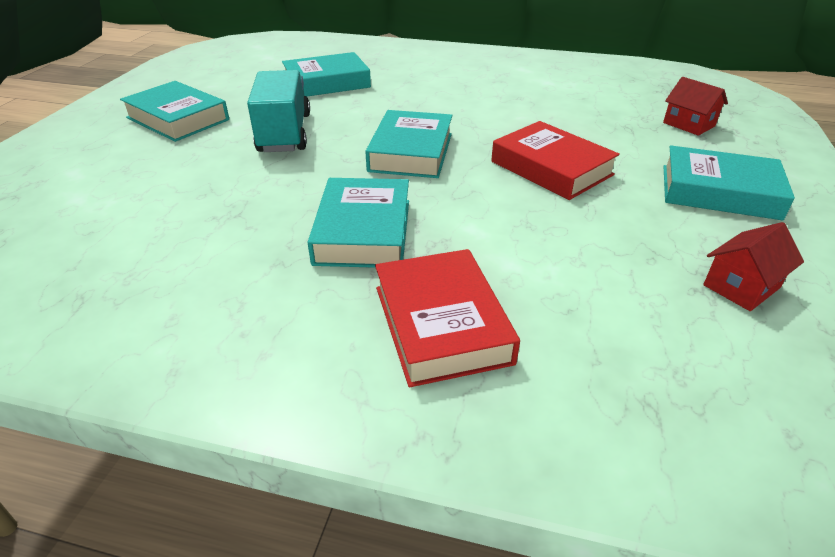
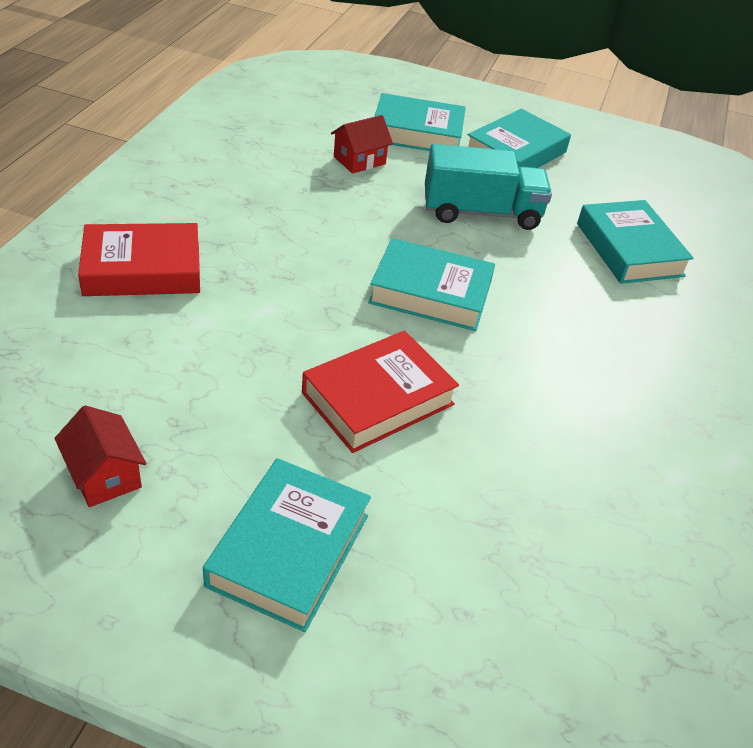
camera: 90 degrees right, 5 degrees up
turquoise book [307,178,409,268] -> turquoise book moved to [375,93,466,151]
red house [663,77,728,136] -> red house moved to [331,115,393,174]

